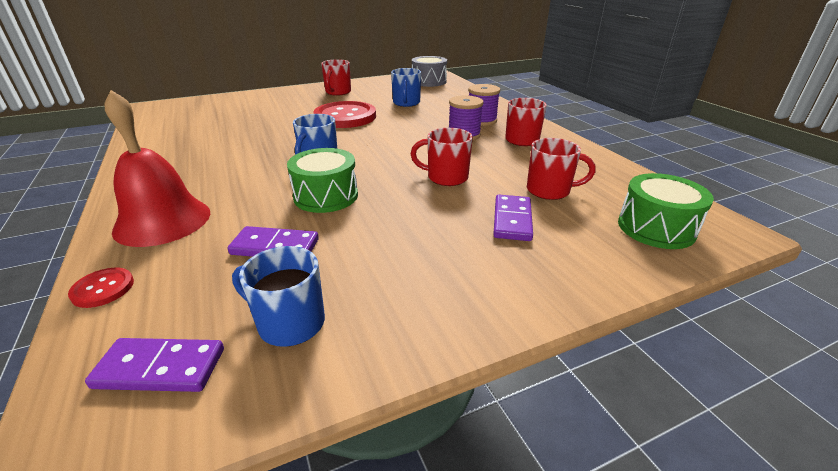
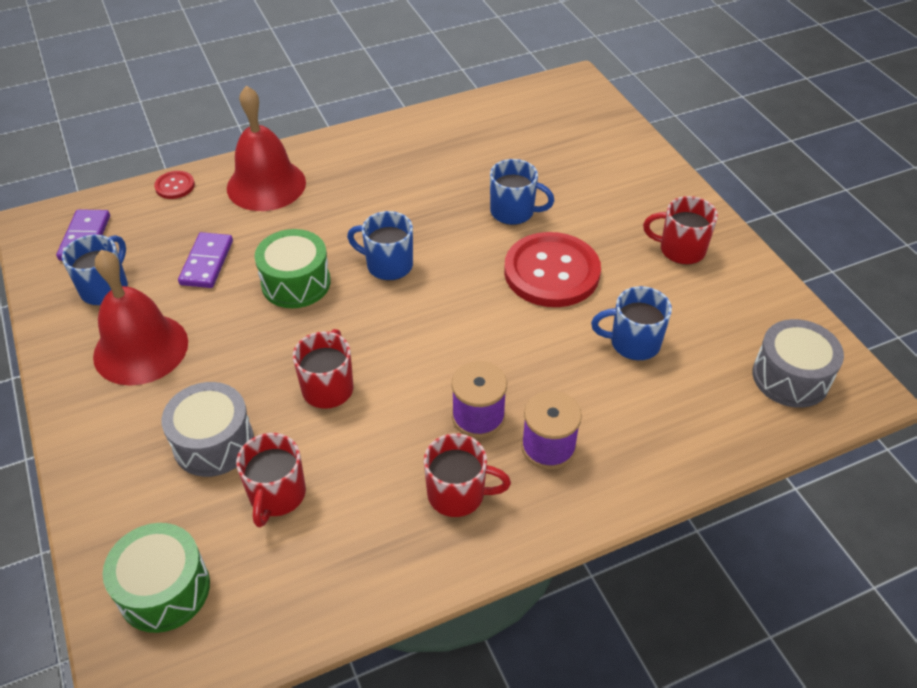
camera: 90 degrees right, 15 degrees up
purple domino [493,195,533,241] -> grey drum [162,382,254,477]
none -> red bell [93,250,188,386]
none -> blue mug [490,159,555,225]

